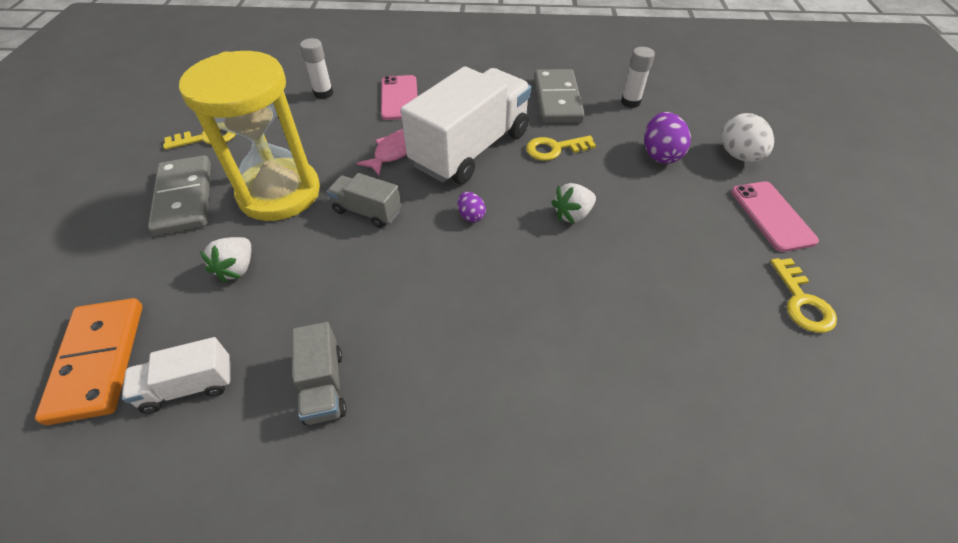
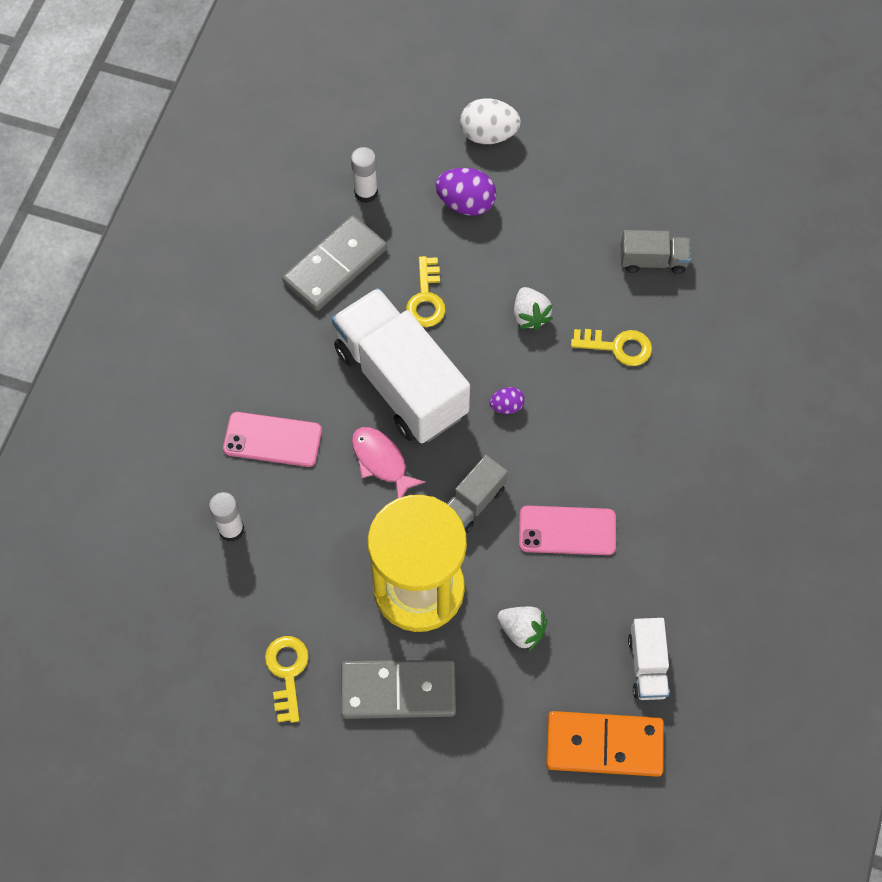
camera: 75 degrees left, 15 degrees up
grey truck [293,322,346,425] -> grey truck moved to [621,230,691,274]
grey domino [534,69,585,123] -> grey domino turned 60 degrees counterclockwise [282,215,387,311]
pink phone [731,181,819,252] -> pink phone moved to [519,506,616,555]
yellow key [770,258,837,333] -> yellow key moved to [571,329,652,366]

